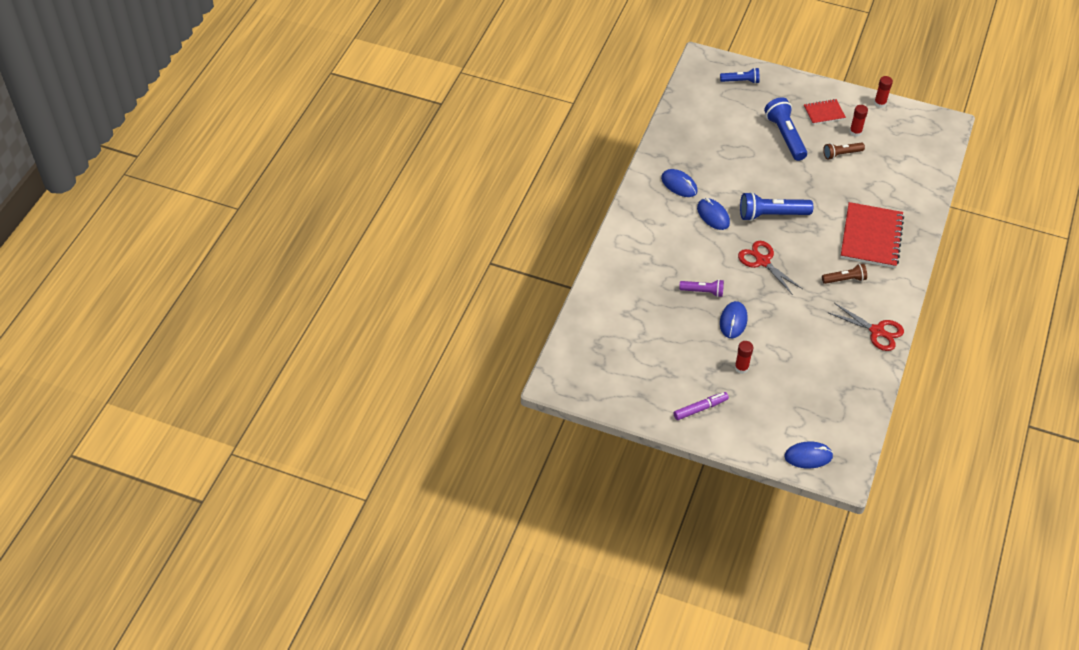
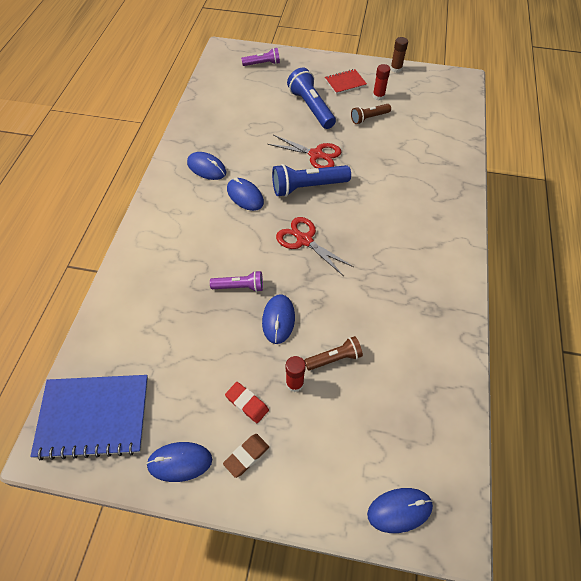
camera: 10 degrees left, 5 degrees up
purple marker [673,392,729,420] -> brown eraser [223,434,269,478]
blue flashlight [720,68,760,84] -> purple flashlight [241,48,280,66]
brown flashlight [822,264,867,284] -> brown flashlight moved to [304,336,363,371]
red scissors [827,303,904,351] -> red scissors moved to [268,135,341,168]
red notebook [840,202,904,268] -> none
red glue stick [874,76,893,108] -> brown glue stick [390,37,408,73]
none -> blue notebook [30,375,148,460]
none -> blue mouse [146,442,212,482]
none -> red eraser [225,382,269,423]

